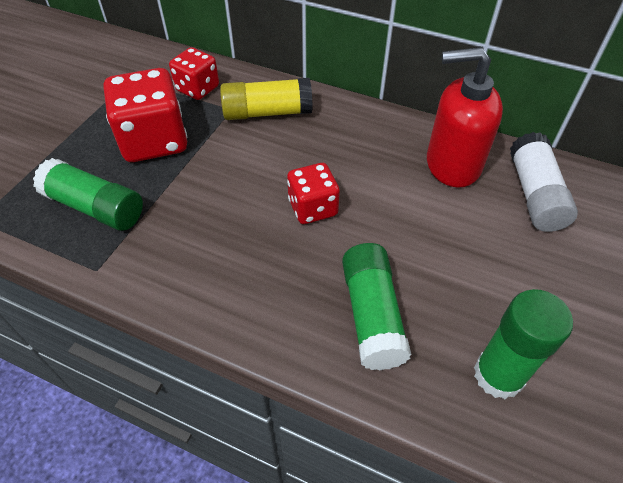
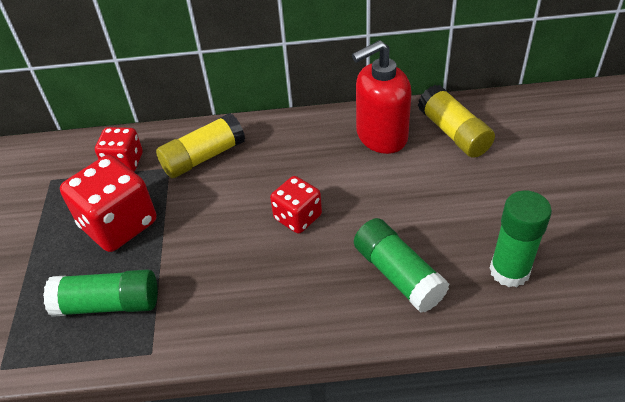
camera: 25 degrees left, 5 degrees down
white glue stick [510,132,578,232] -> yellow glue stick [418,85,495,158]

